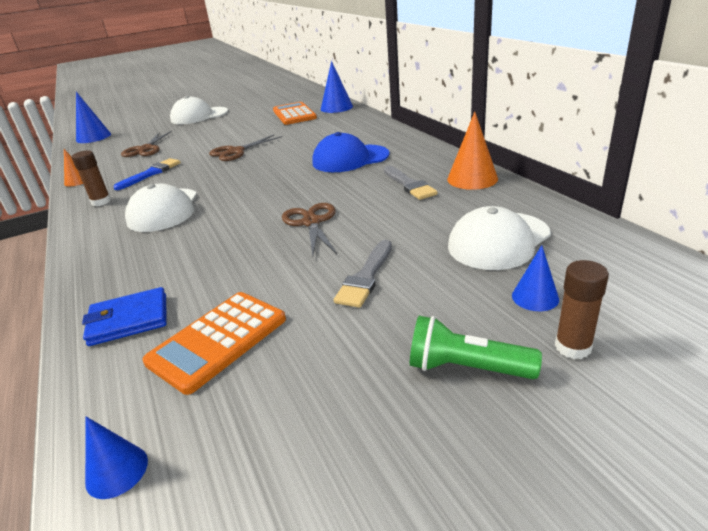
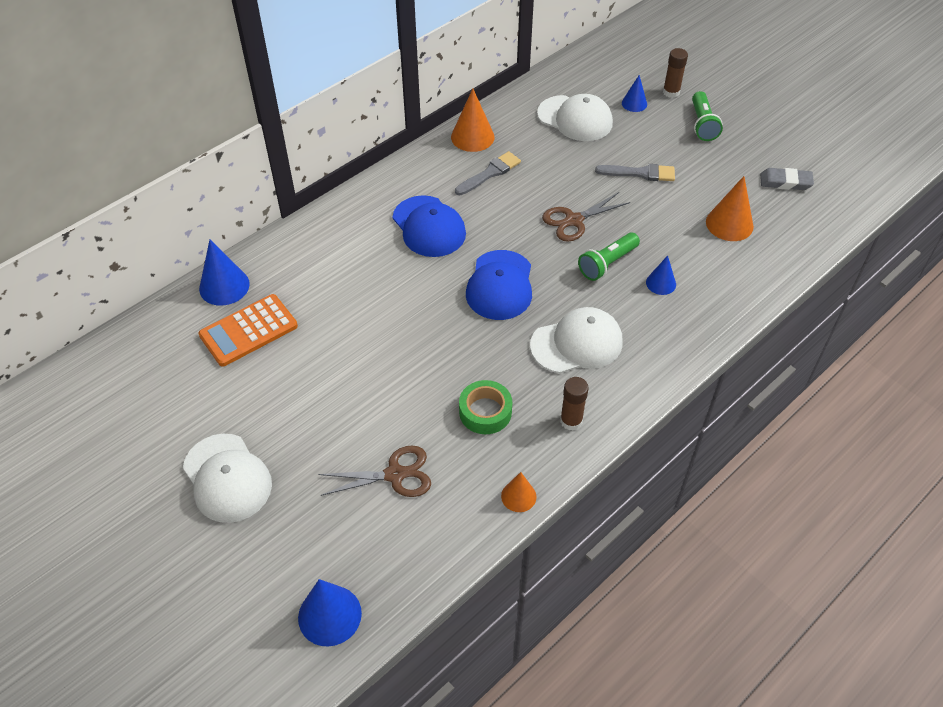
camera: 110 degrees left, 20 degrees up
blue wallet [82,287,167,346] -> none
blue cone [85,417,148,499] -> blue cone moved to [646,255,676,295]
blue brush [114,158,181,190] -> green tape [459,380,512,434]
orange calculator [142,292,286,395] -> orange cone [706,176,754,241]
brown scissors [209,135,283,161] -> none
none -> blue cap [466,250,532,320]
none -> green flashlight [578,232,640,281]
none -> grey eraser [760,168,814,190]

